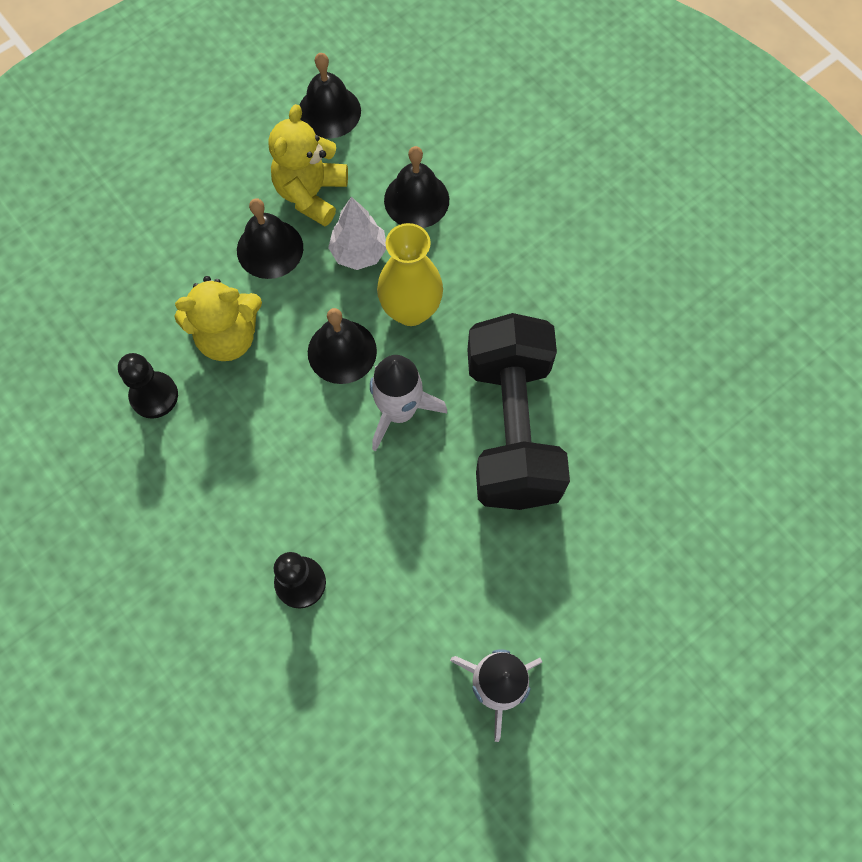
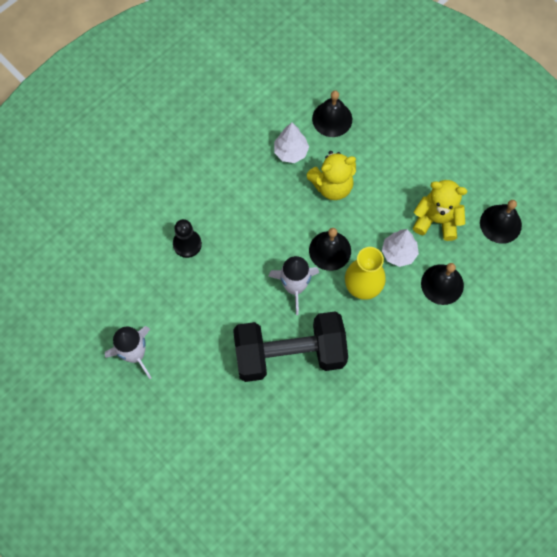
camera: 85 degrees right, 0 degrees up
black pawn [118,353,178,419] -> white tree [274,123,309,163]
yellow teddy bear [174,276,262,361] -> yellow teddy bear turned 90 degrees counterclockwise [306,151,356,200]
black bell [237,198,303,279] -> black bell moved to [312,90,352,137]

